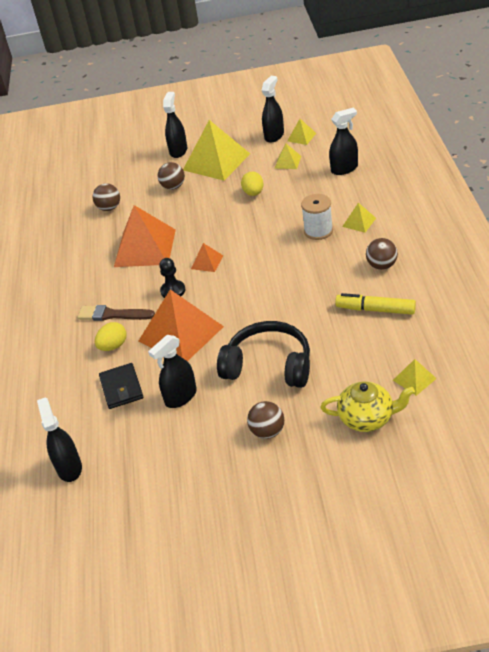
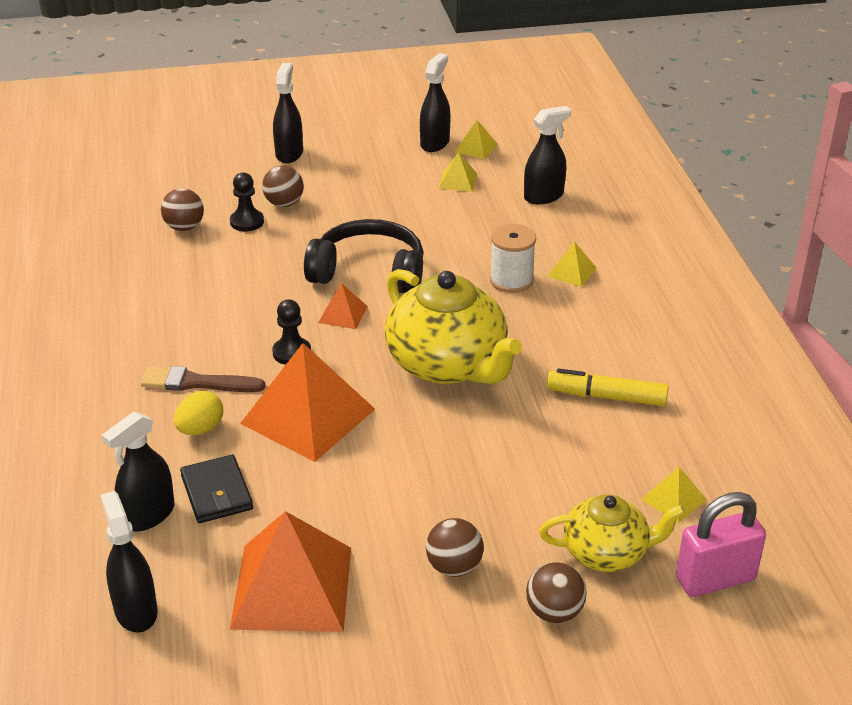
camera: 10 degrees left, 5 degrees down
orange pyramid [114,205,176,267] -> orange pyramid moved to [230,511,351,632]
black spray bottle [148,335,197,408] -> black spray bottle moved to [101,412,175,532]
yellow pyramid [183,120,250,181] -> none
black headphones [217,321,310,388] -> black headphones moved to [304,219,423,293]
yellow egg [241,172,264,196] -> none
brown ball [366,238,398,270] -> brown ball moved to [526,562,587,623]
none -> black pawn [230,173,264,232]
none -> yellow teapot [385,269,522,384]
none -> pink padlock [676,492,766,597]

